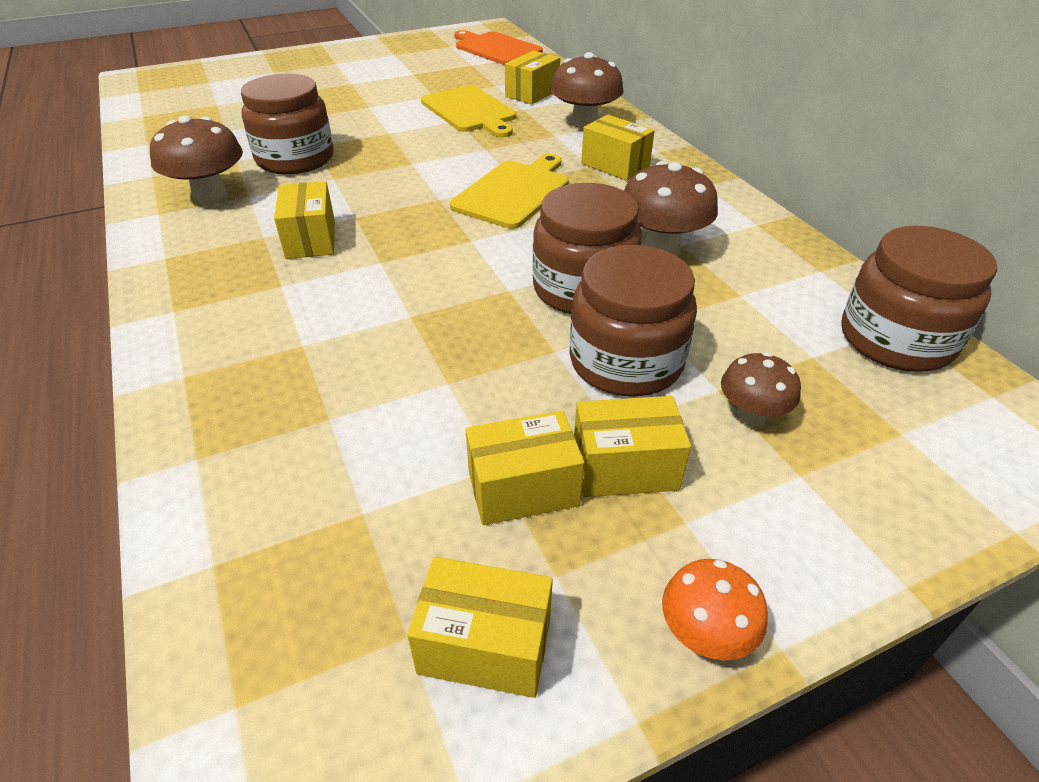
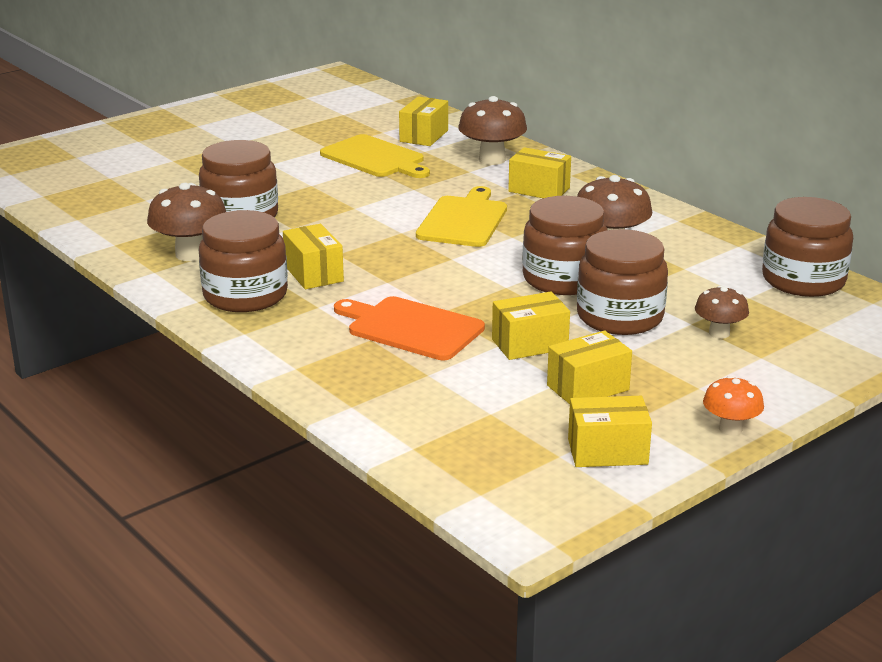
camera: 15 degrees left, 15 degrees down
orange cutting board [454,30,543,65] -> orange cutting board moved to [334,296,485,360]
yellow box [574,396,691,497] -> yellow box moved to [492,292,570,360]
none -> brown jar [199,210,288,312]

